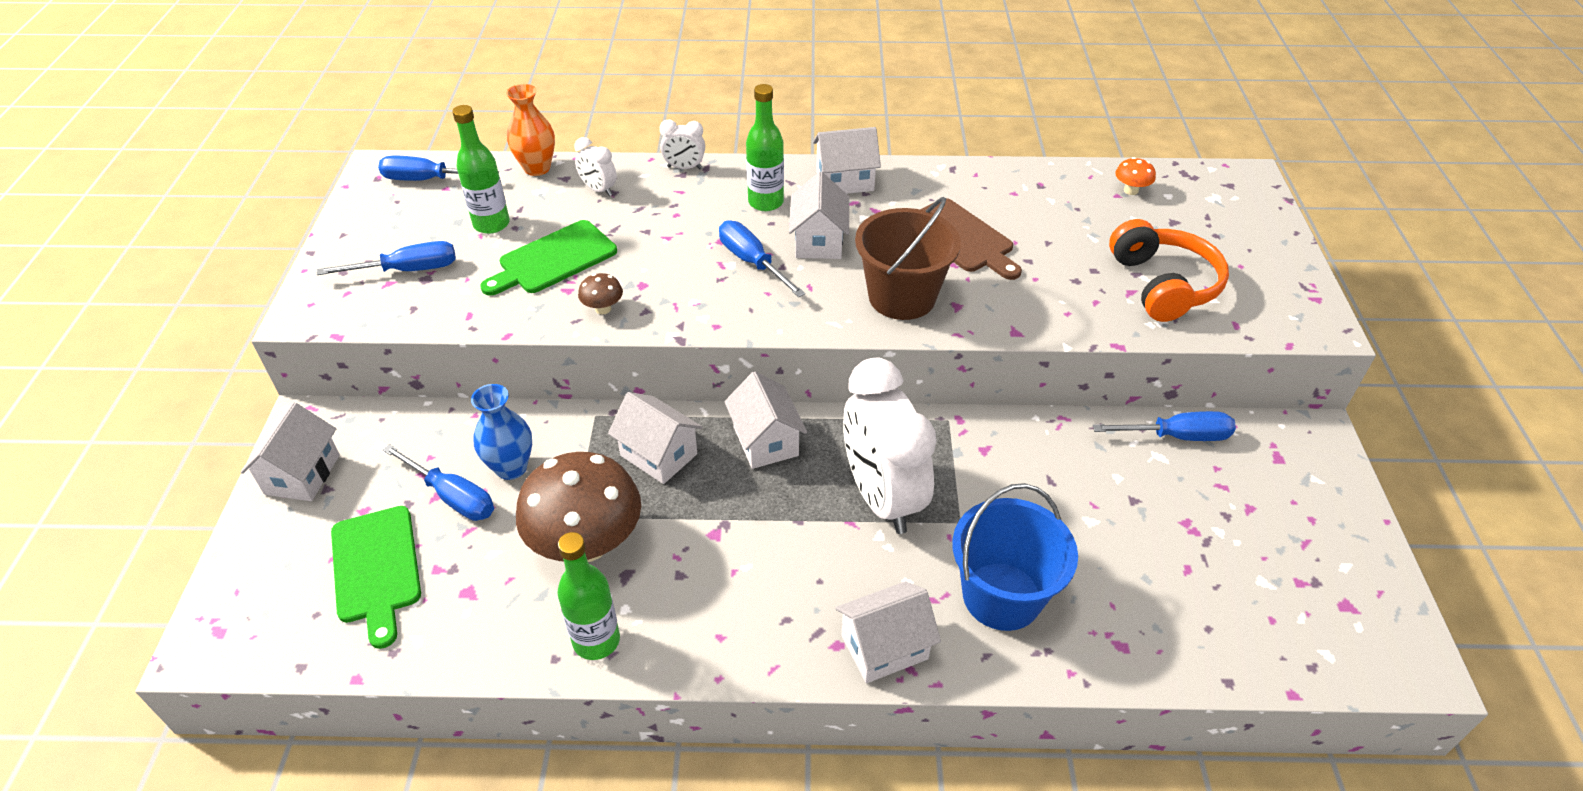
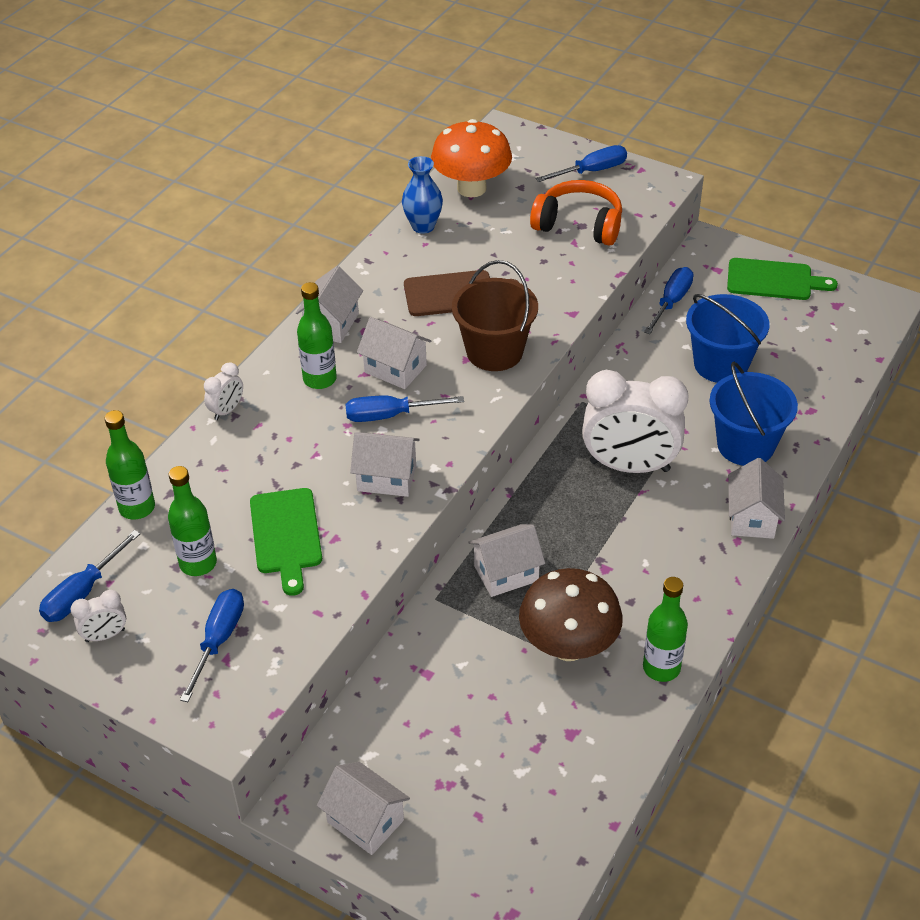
camera: 60 degrees left, 0 degrees up
green cutting board [331,506,421,649] -> green cutting board moved to [727,258,838,300]
blue screwdriver [383,444,494,521] -> blue screwdriver moved to [536,145,627,182]
blue vase [471,384,532,480] -> blue vase moved to [402,156,443,234]
orange vase [506,84,555,176] -> green bottle [105,410,155,520]
white clock [574,137,617,196] -> white clock moved to [71,590,126,642]
brown mushroom [578,273,623,315] -> none
white house [724,371,807,469] -> white house moved to [350,432,420,497]
orange mushroom [1115,157,1156,195] -> orange mushroom [431,119,512,197], size x2.46
none -> blue bucket [686,294,769,383]

